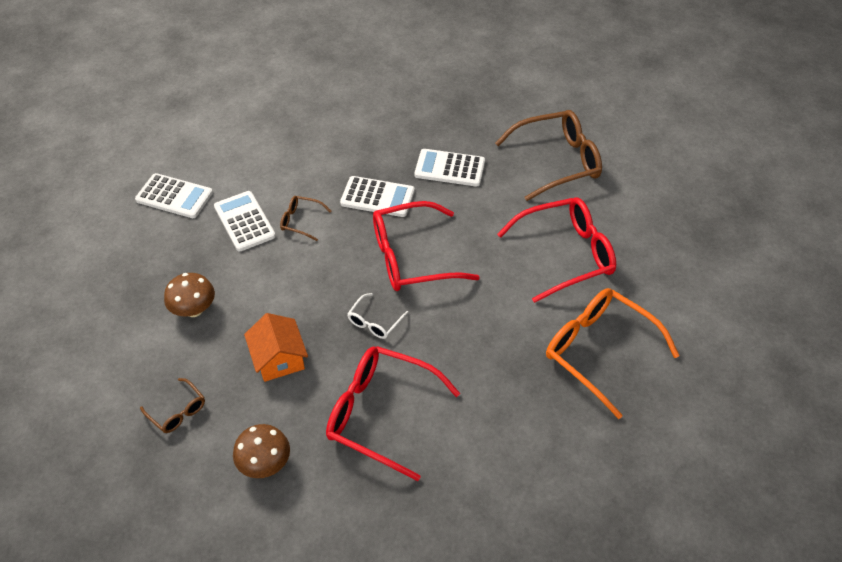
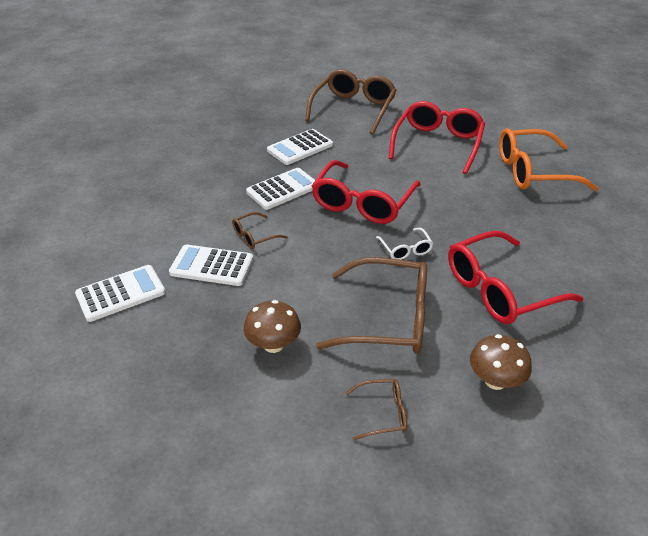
camera: 50 degrees left, 10 degrees down
orange house [244,313,308,382] -> brown glasses [316,257,427,353]

